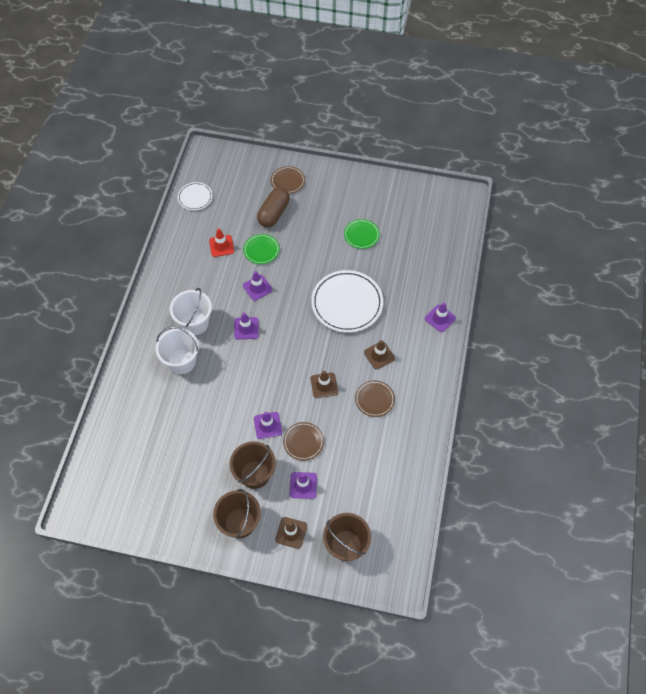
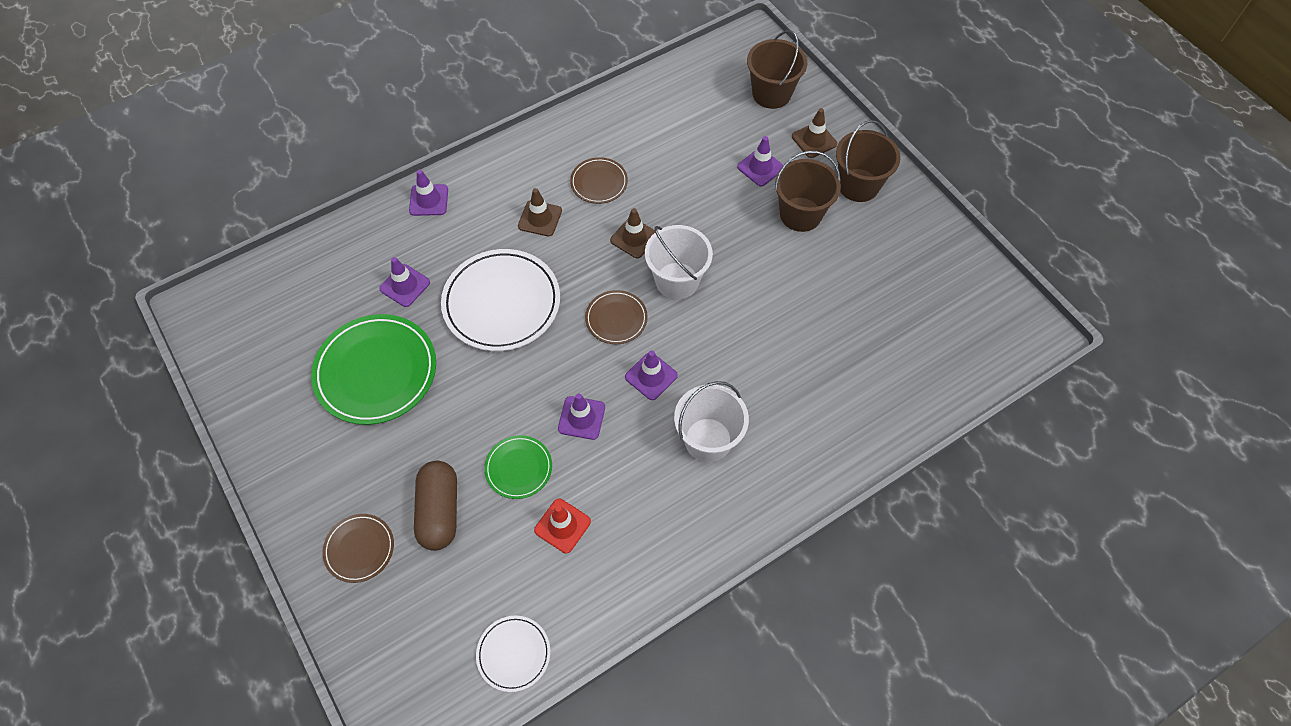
camera: 135 degrees left, 0 degrees up
white bucket [155,327,199,374] -> white bucket moved to [645,225,713,299]
purple traffic cone [254,412,282,439] -> purple traffic cone moved to [379,257,430,307]
brown capsule [257,188,290,227] -> brown capsule turned 75 degrees counterclockwise [414,461,457,551]
brown plate [283,422,324,461] -> brown plate moved to [585,290,648,344]
green plate [344,219,380,249] -> green plate [311,314,436,425], size x1.91

